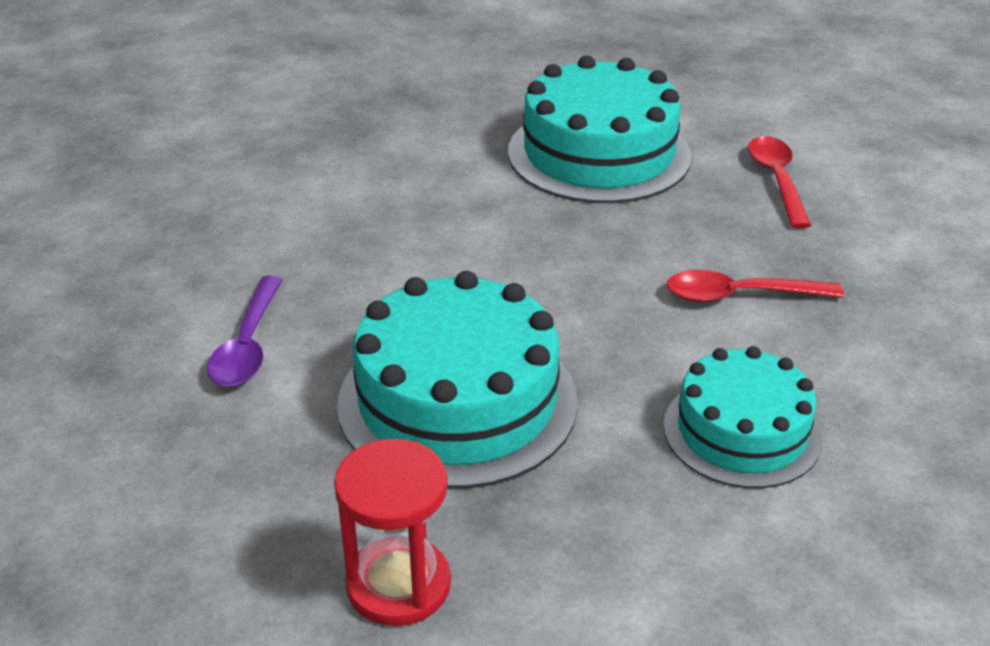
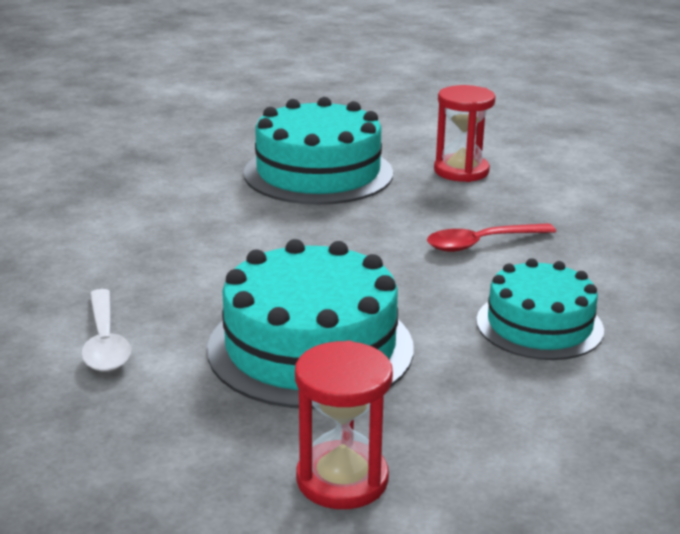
camera: 20 degrees left, 10 degrees down
purple spoon [207,276,283,387] -> white spoon [81,289,131,372]
red spoon [748,136,811,229] -> red hourglass [434,85,496,182]

